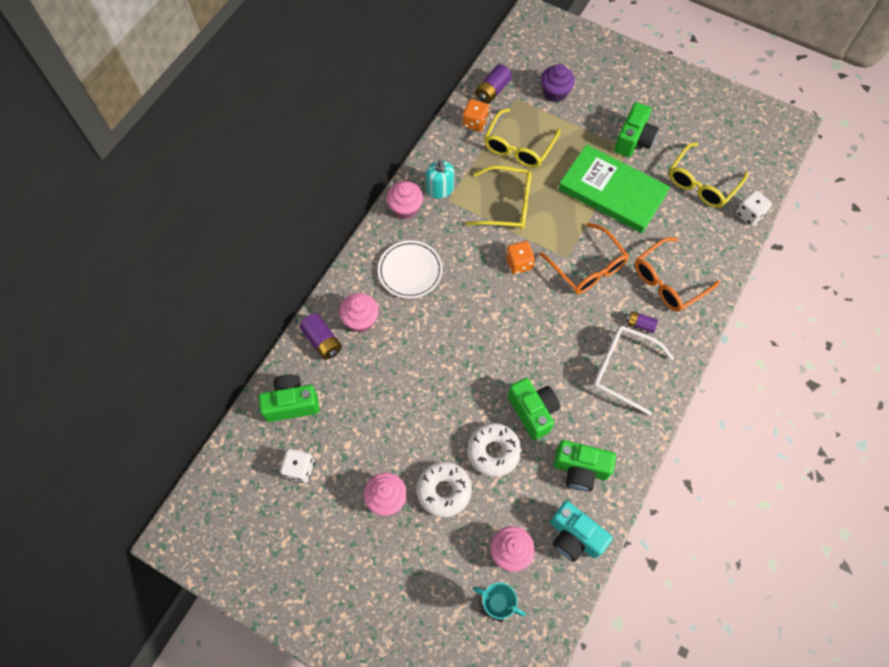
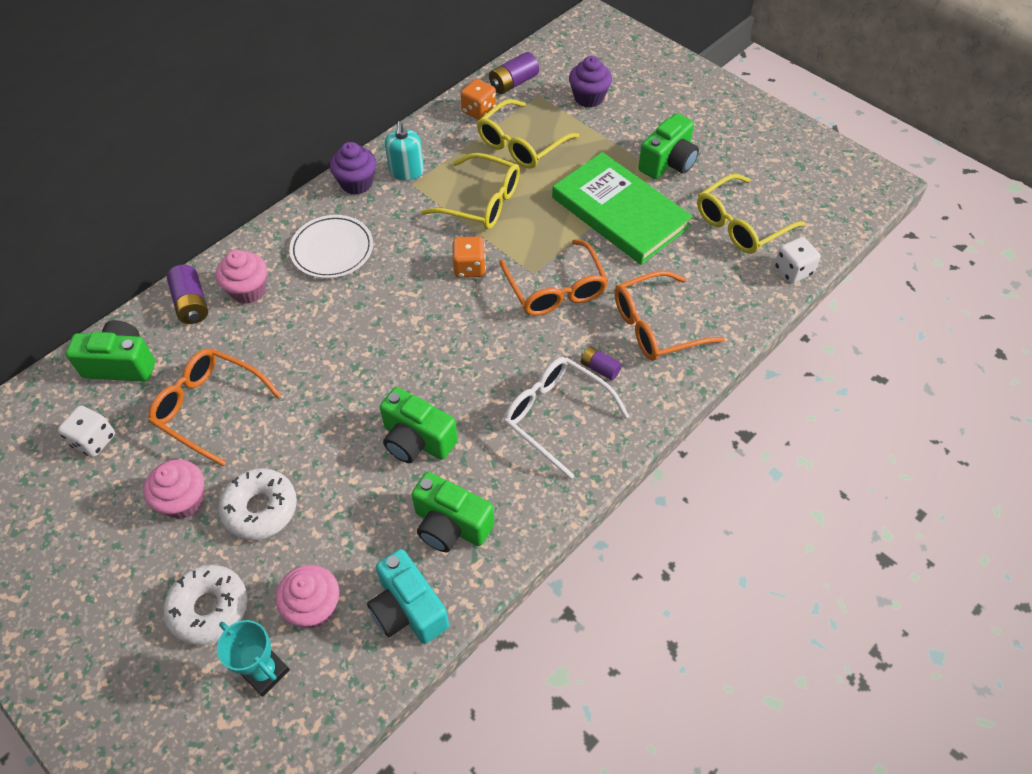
camera: 15 degrees right, 10 degrees down
pink cupcake [386,181,423,219] -> purple cupcake [330,142,376,195]
white donut [467,423,522,477] -> white donut moved to [164,565,248,645]
green camera [508,378,560,440] -> green camera turned 135 degrees clockwise [380,387,458,463]
none -> orange glasses [148,349,282,466]

